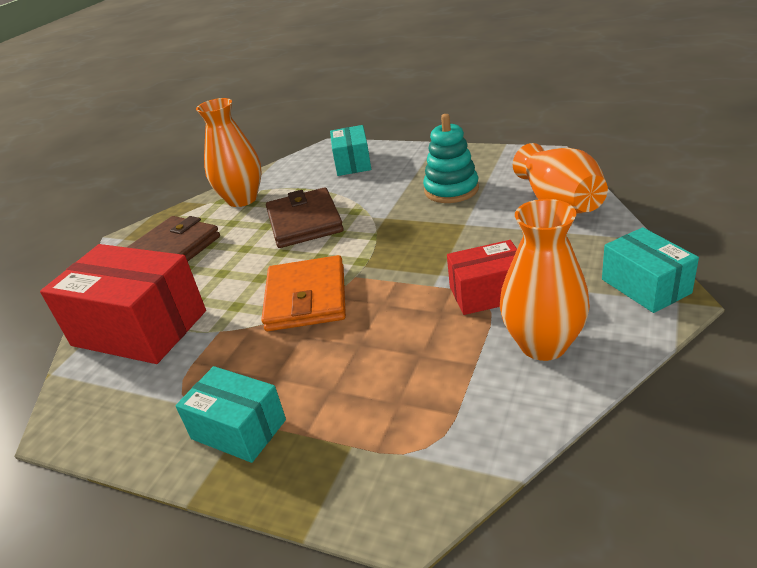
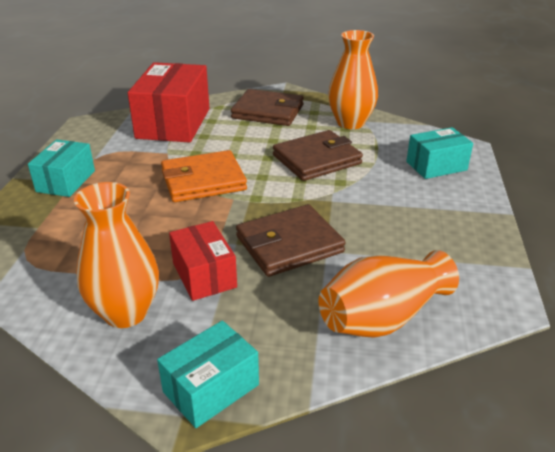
camera: 70 degrees right, 0 degrees up
turquoise stacking toy [423,114,479,203] -> none
none -> brown wallet [236,204,345,277]

